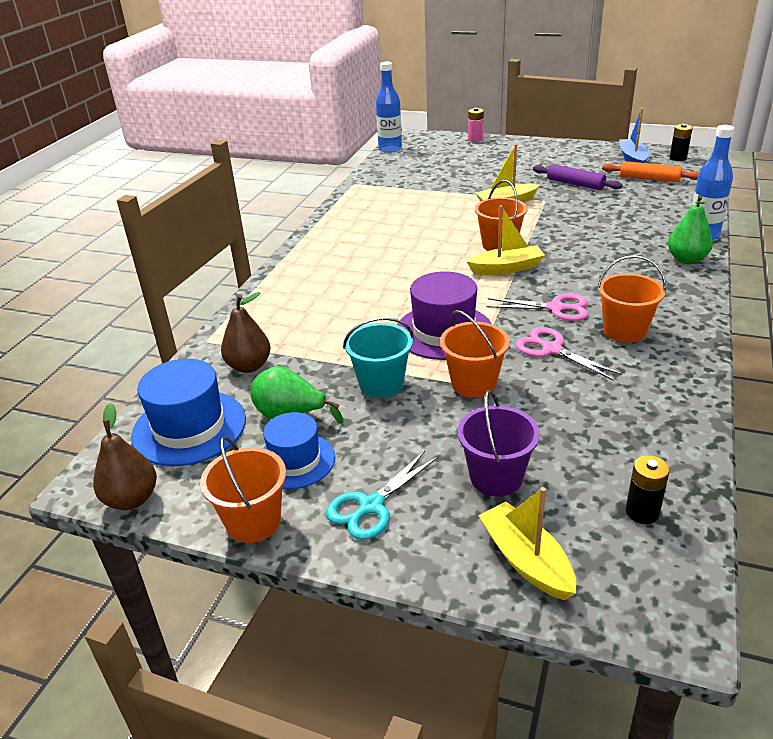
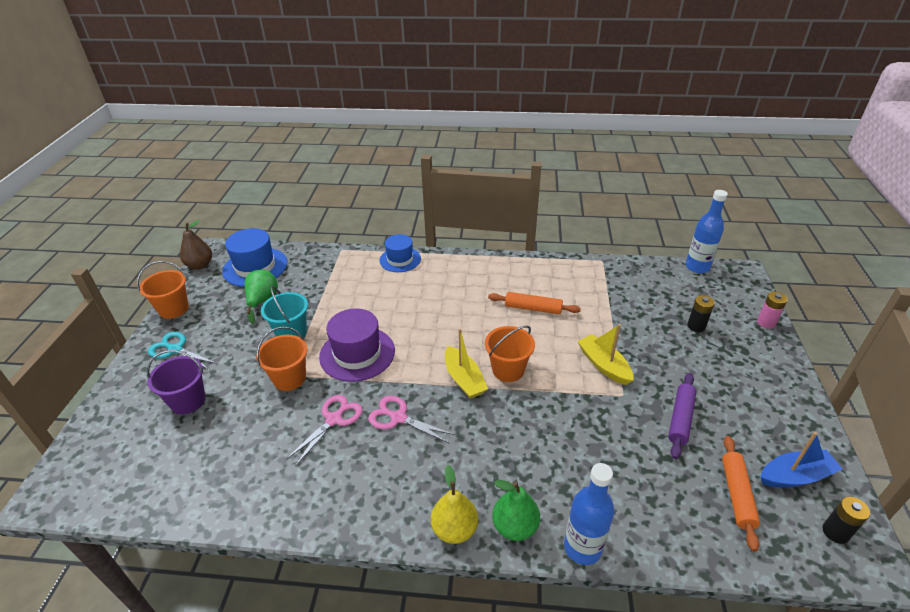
camera: 75 degrees right, 5 degrees up
brown pear [221,292,271,373] -> none
blue hat [263,412,335,489] -> blue hat moved to [379,234,421,272]
yellow boat [478,487,576,600] -> none
pink scissors [487,293,588,321] -> pink scissors turned 120 degrees clockwise [368,396,455,444]
orange bucket [597,255,666,343] -> none
black battery [626,455,670,524] -> black battery moved to [687,295,715,332]
none -> yellow pear [431,465,478,544]
none -> orange rolling pin [488,292,581,314]

